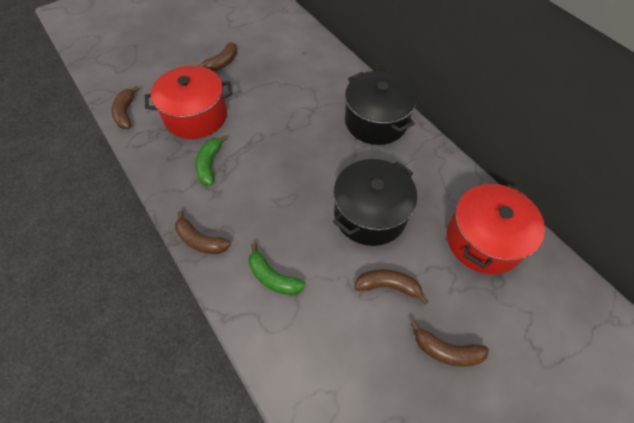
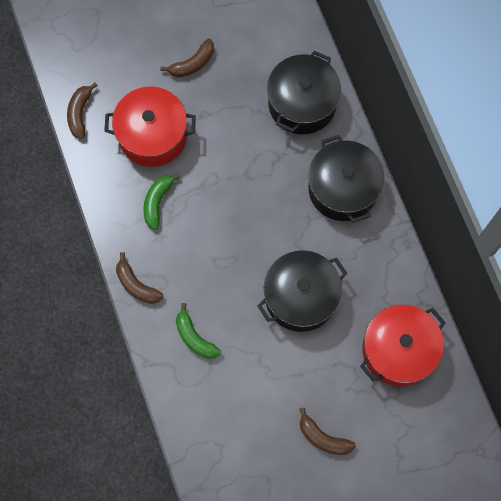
camera: 15 degrees right, 15 degrees up
brown banana [354,269,428,305] -> none
none -> black pot [267,51,341,134]

